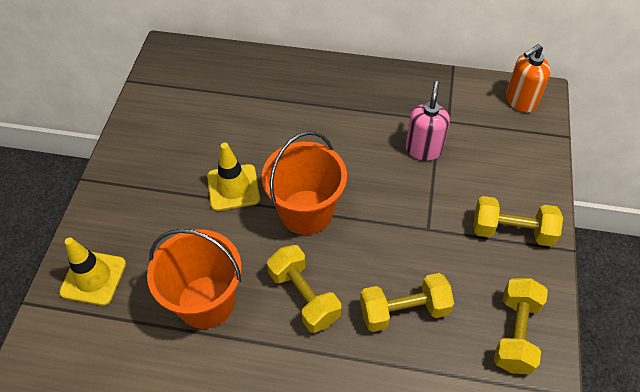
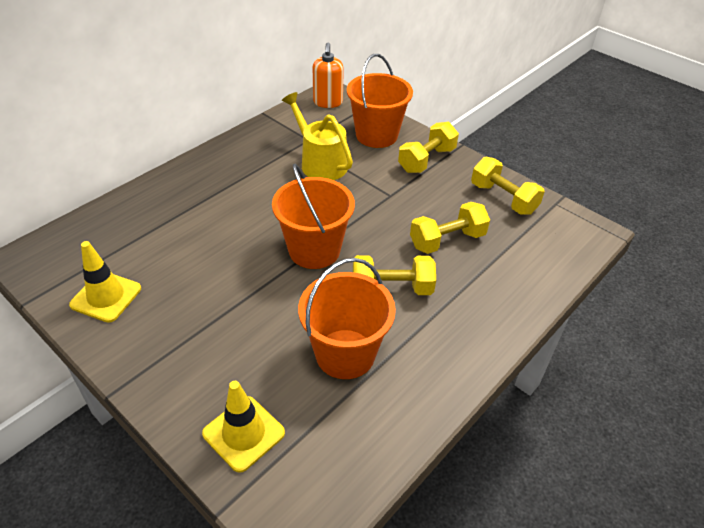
camera: 60 degrees left, 10 degrees down
yellow traffic cone [207,143,260,211] -> yellow traffic cone moved to [69,241,141,323]
yellow dumbbell [360,273,454,332] -> yellow dumbbell turned 45 degrees clockwise [410,202,490,254]
pink soap dispenser [406,81,450,161] -> yellow watering can [282,92,353,180]
none -> orange bucket [347,54,413,148]

